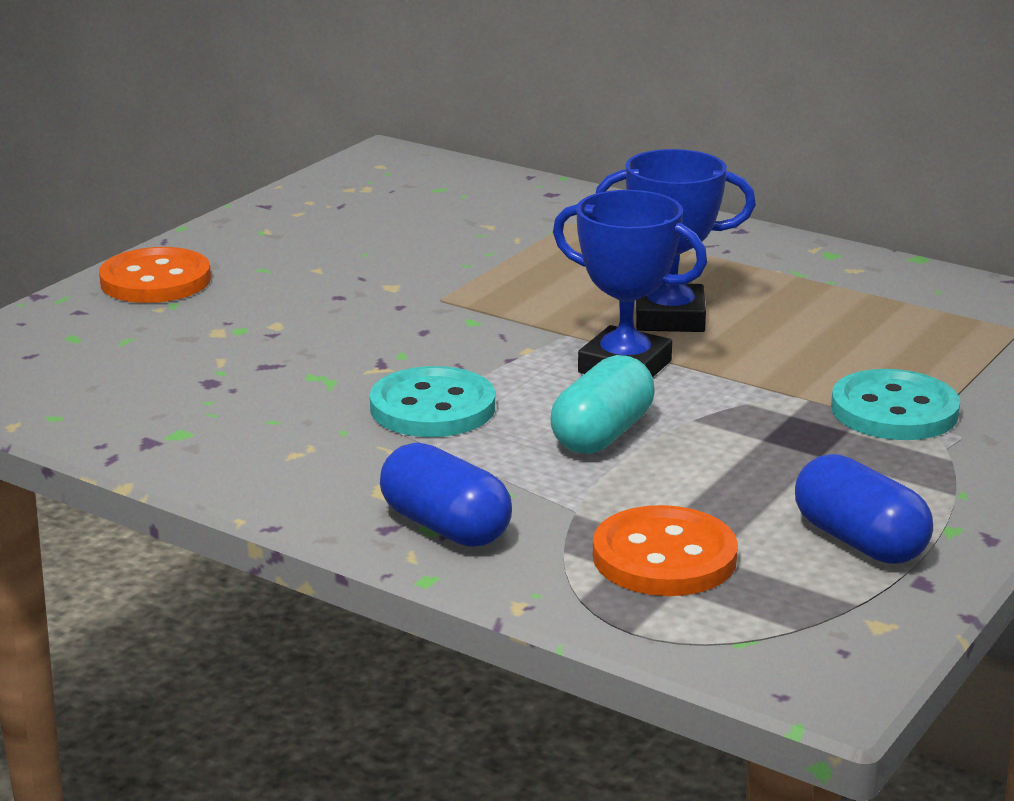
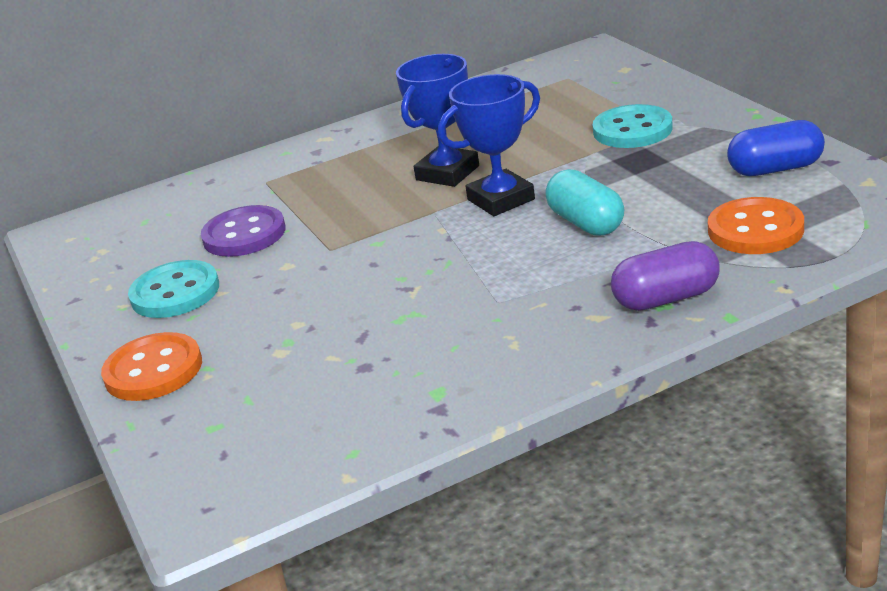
camera: 55 degrees left, 5 degrees up
turquoise button [370,366,495,437] -> turquoise button moved to [128,260,219,318]
blue capsule [380,442,512,547] -> purple capsule [611,241,720,311]
none -> purple button [201,205,286,257]

